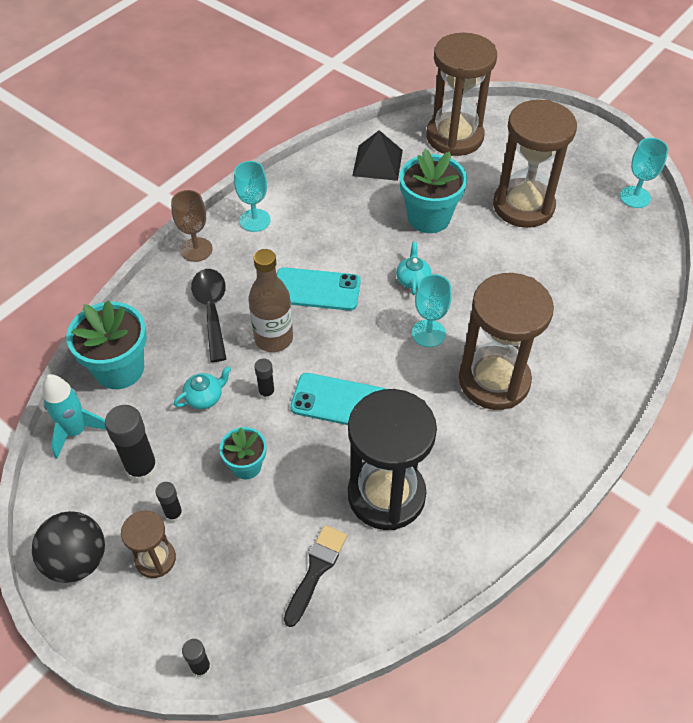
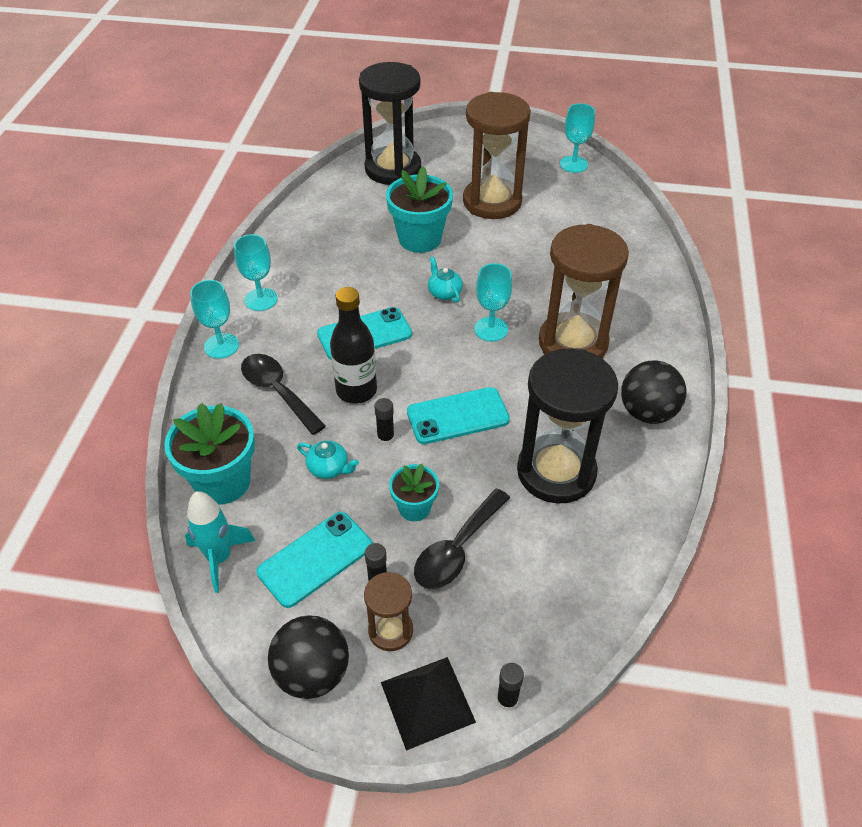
camera: 30 degrees left, 5 degrees down
black glue stick [105,405,158,483] -> turquoise phone [257,512,372,608]
brown goblet [171,190,213,262] -> turquoise goblet [190,280,239,359]
turquoise teapot [174,366,231,409] -> turquoise teapot turned 90 degrees clockwise [297,440,359,479]
brown bottle [249,249,293,352] -> black bottle [330,287,377,404]
black brush [284,525,347,627] -> none
black pyramid [352,130,403,181] -> black pyramid moved to [381,657,476,751]
brown hourglass [426,33,497,156] -> black hourglass [359,62,421,185]
none -> black spoon [414,488,510,589]
none -> black ball [621,360,686,424]

